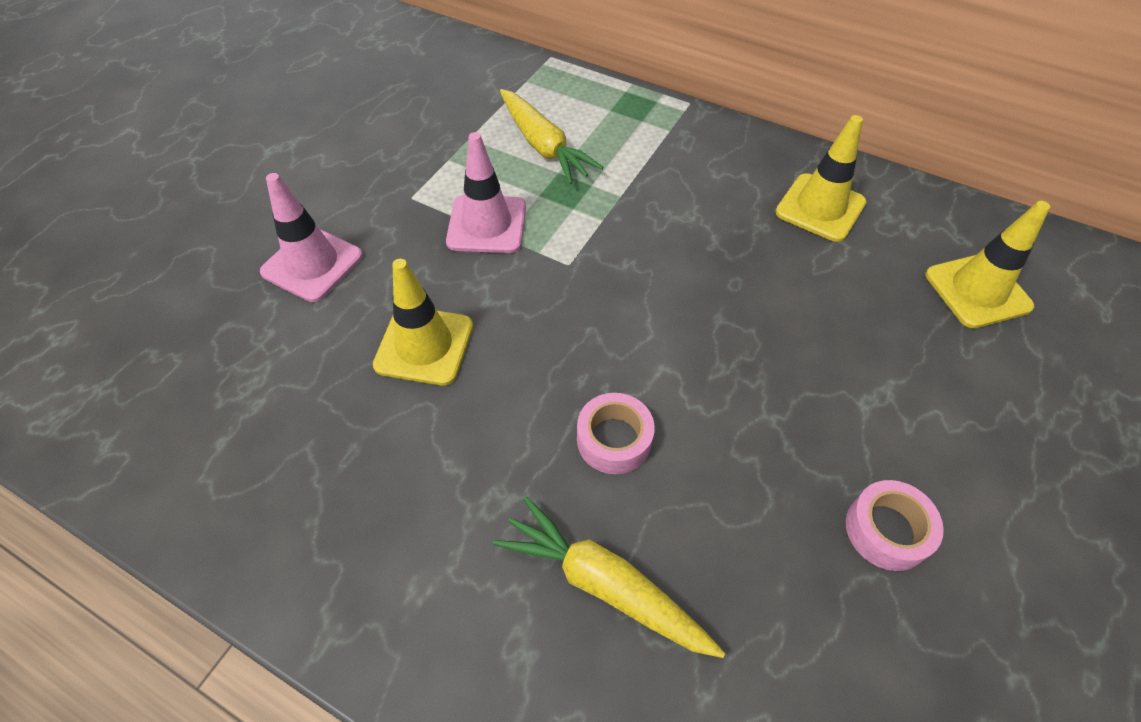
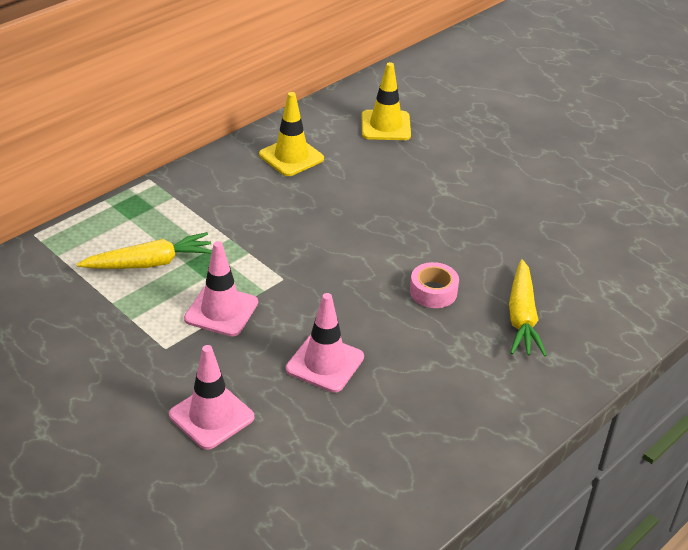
camera: 75 degrees left, 15 degrees down
yellow traffic cone [373,259,473,386] -> pink traffic cone [286,293,364,393]
yellow carrot [493,497,725,658] -> yellow carrot turned 45 degrees counterclockwise [509,259,547,357]
pink tape [846,480,944,571] -> none

